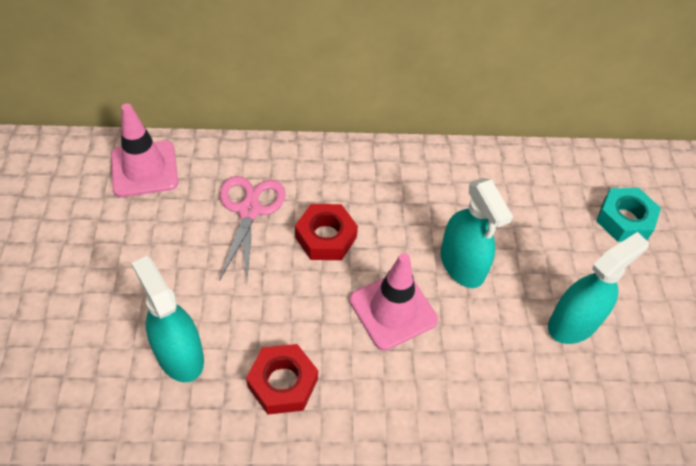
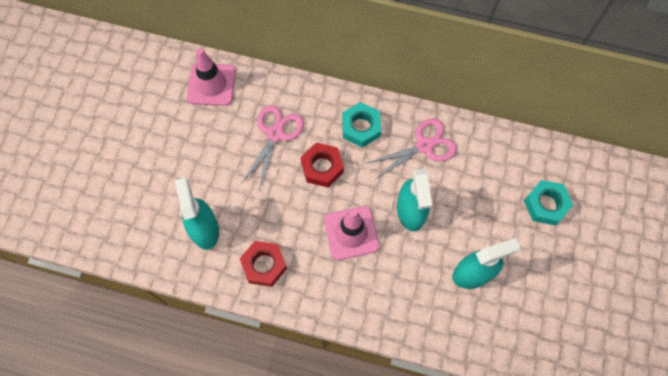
camera: 20 degrees right, 15 degrees up
none -> turquoise nut [342,102,381,147]
none -> pink scissors [367,118,457,180]

